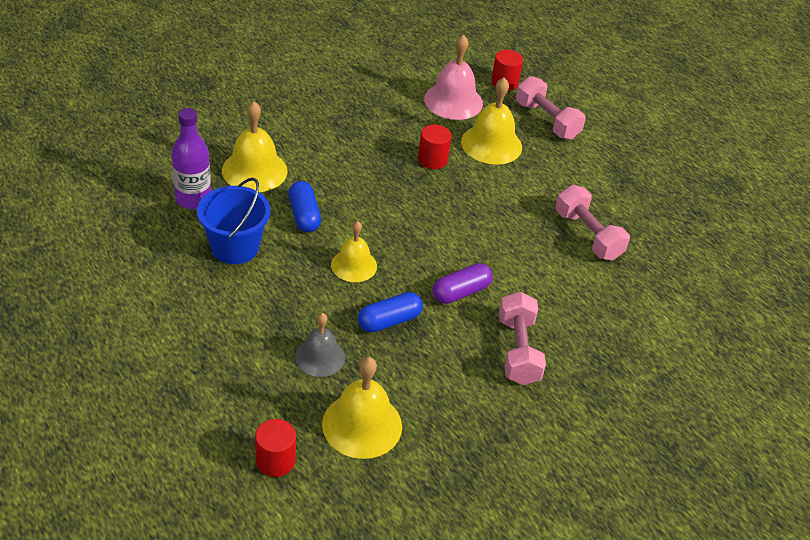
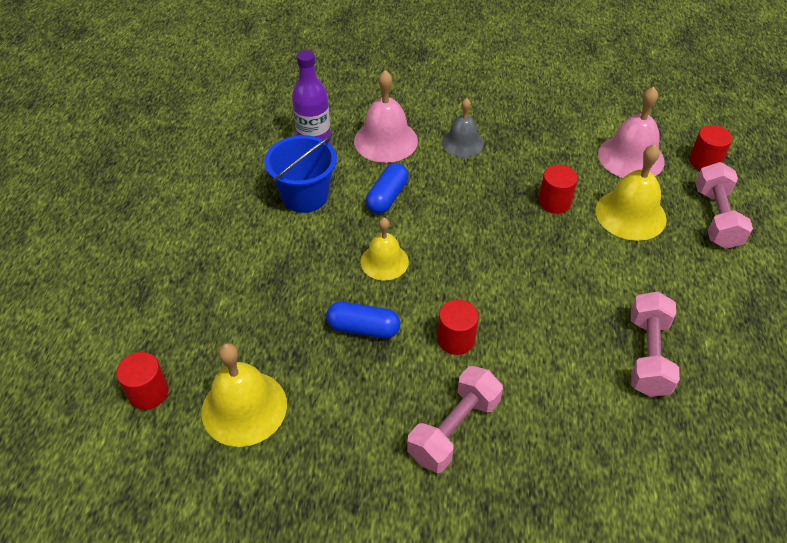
camera: 45 degrees right, 5 degrees up
yellow bell [222,101,288,192] -> pink bell [354,70,418,163]
grey bell [295,313,345,377] -> grey bell moved to [442,98,484,157]
purple capsule [432,263,493,304] -> red cylinder [437,299,479,355]

